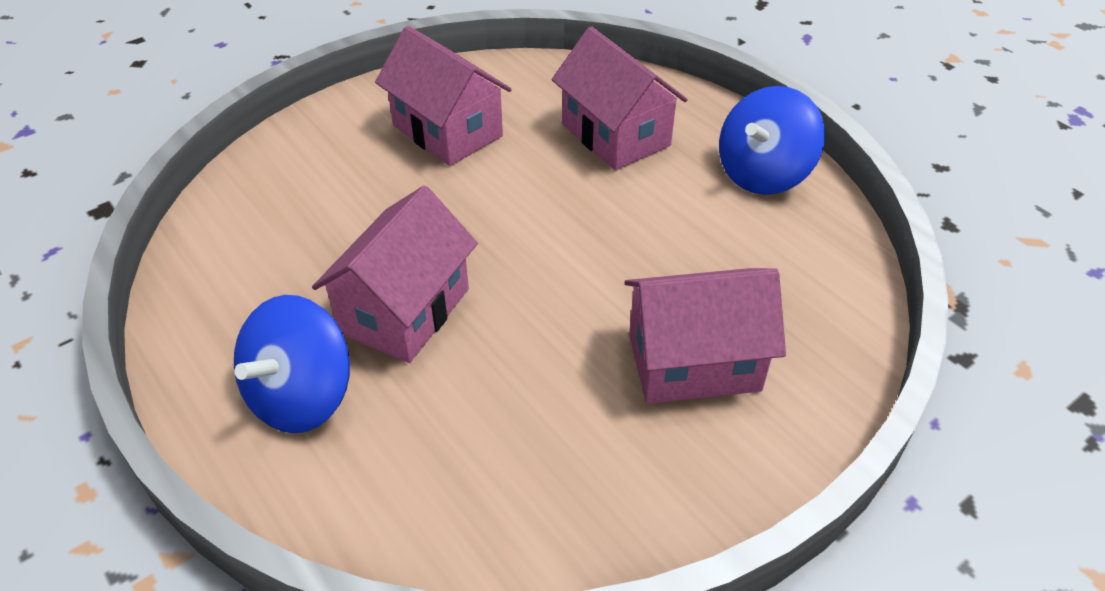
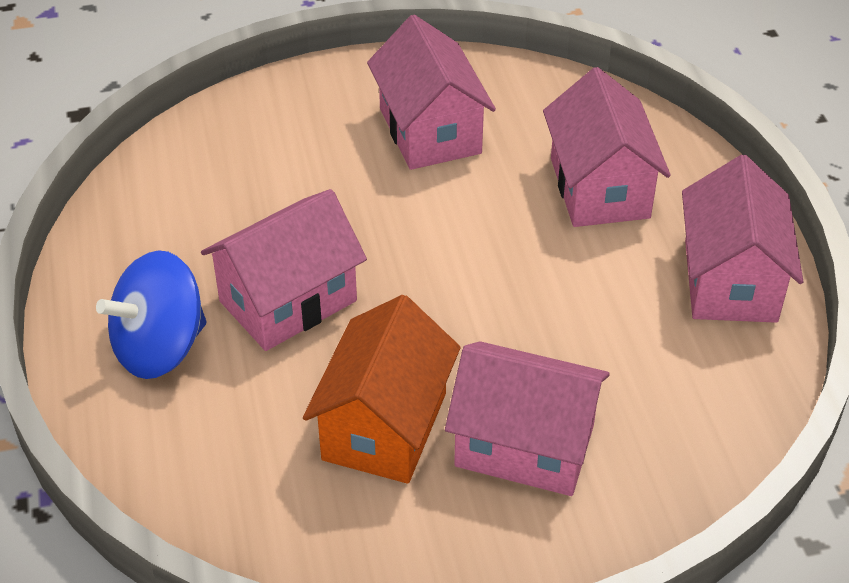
camera: 25 degrees right, 0 degrees up
blue spinning top [719,86,825,195] -> pink house [682,155,803,323]
none -> orange house [303,295,461,484]

